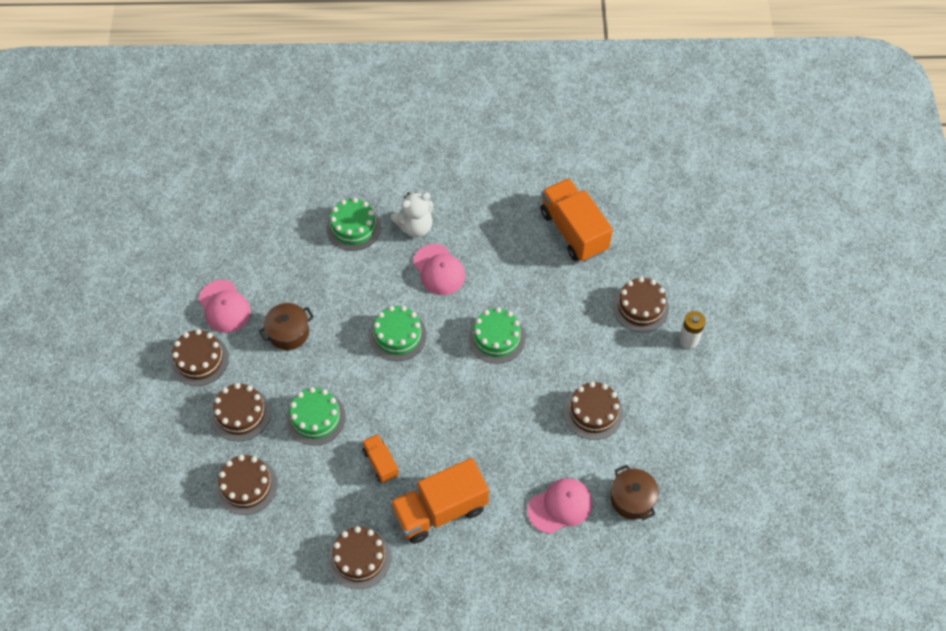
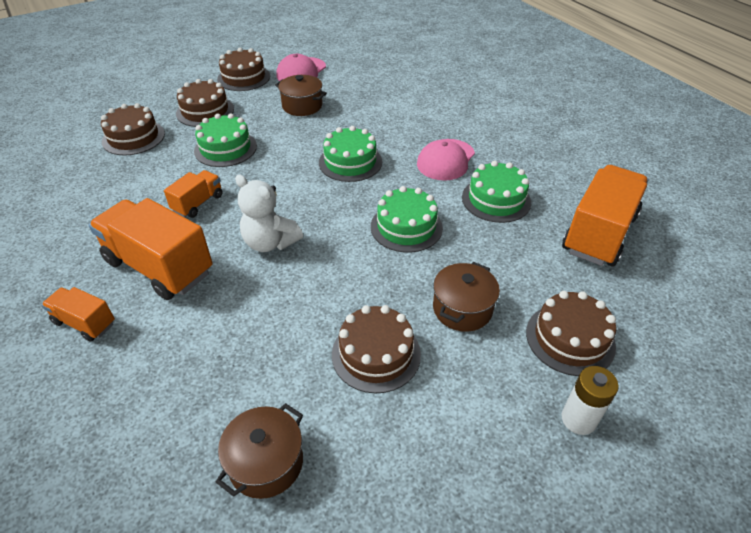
camera: 60 degrees right, 15 degrees down
green cake [327,198,381,251] -> green cake moved to [462,161,531,223]
brown cake [329,526,391,589] -> none
white teddy bear [391,192,433,237] -> white teddy bear moved to [235,175,303,252]
pink cap [528,478,593,534] -> none
none -> orange truck [42,287,115,342]
none -> brown pot [433,262,500,332]

